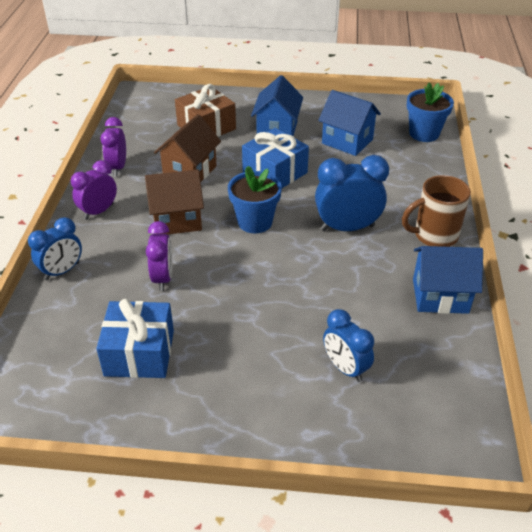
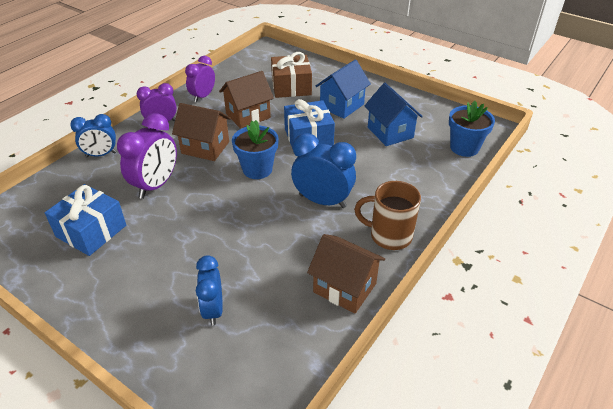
camera: 30 degrees right, 0 degrees up
purple clock [146,221,173,291] -> purple clock [117,113,177,199], size x1.51
blue house [413,246,483,314] -> brown house [307,234,385,314]

